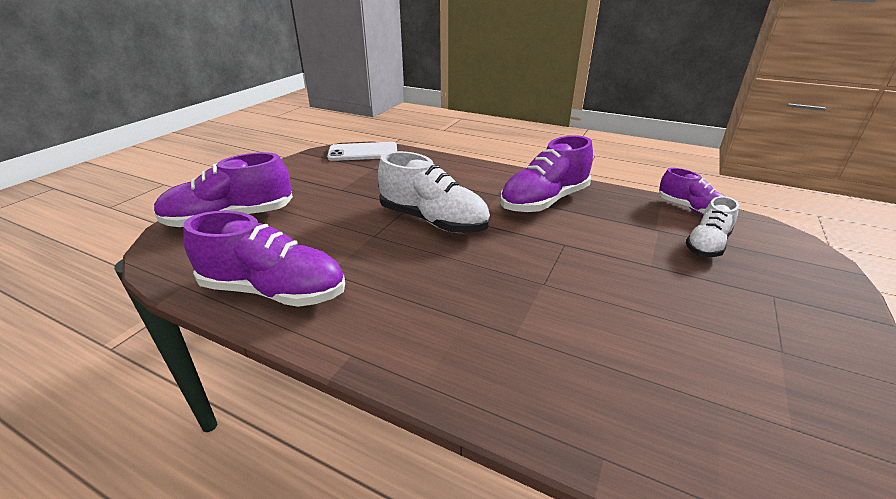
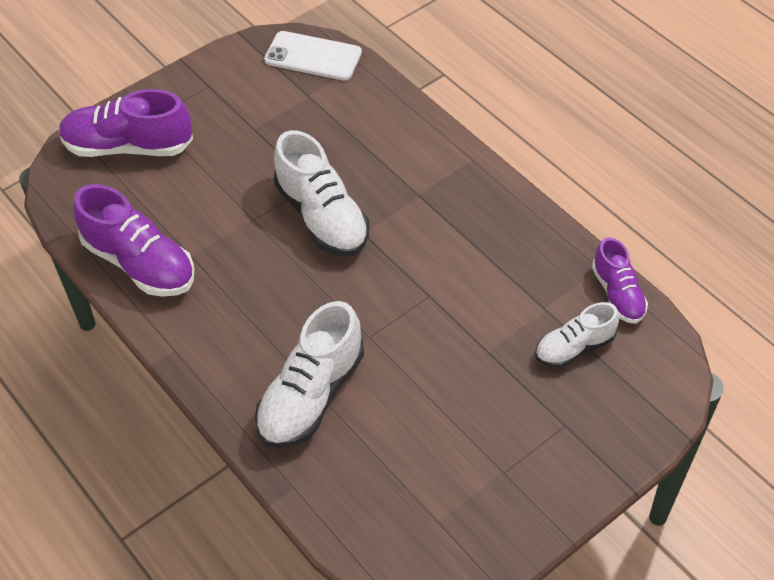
camera: 25 degrees right, 20 degrees up
purple shoe [500,135,593,213] -> none
none -> white shoe [255,301,364,448]

